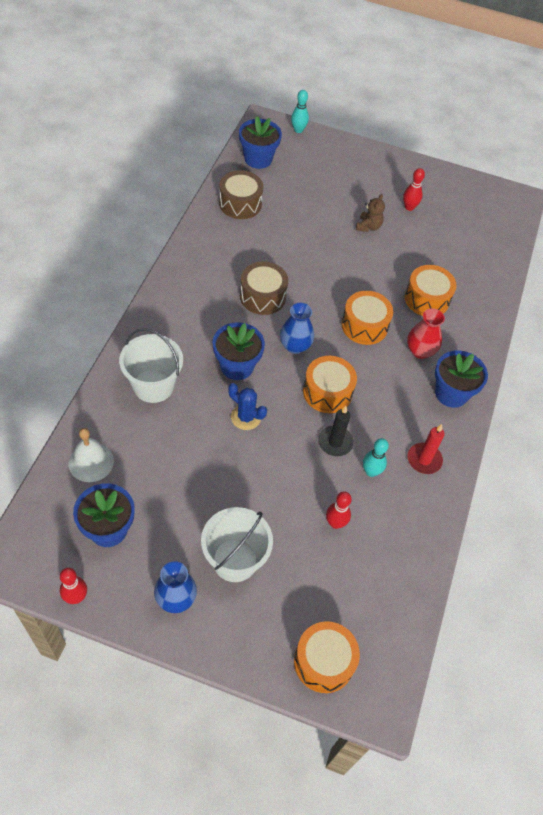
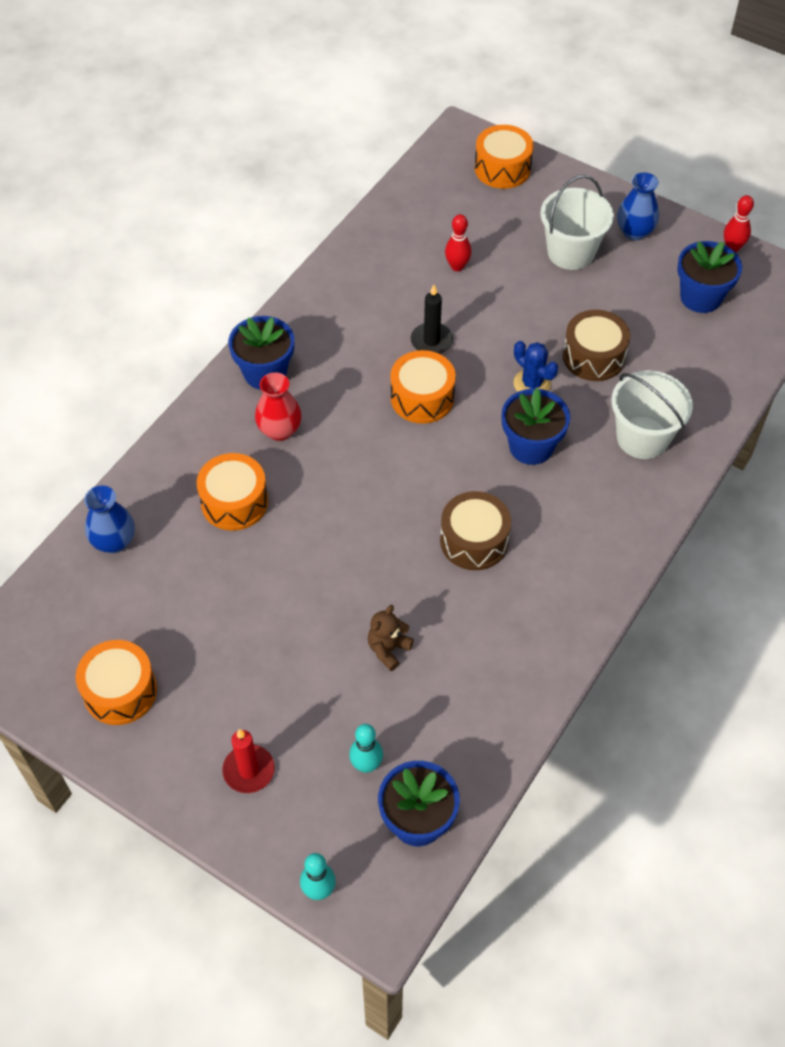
camera: 160 degrees left, 0 degrees up
white bell [69,428,114,482] -> none
brown drum [219,170,263,219] -> brown drum moved to [563,310,630,381]
blue vase [280,303,314,354] -> blue vase moved to [84,485,135,553]
orange drum [341,291,393,345] -> orange drum moved to [76,640,157,725]
brown teddy bear [356,194,385,232] -> brown teddy bear moved to [368,605,414,671]
turquoise bowling pin [363,438,389,477] -> turquoise bowling pin moved to [349,724,383,773]
red bowling pin [403,168,425,211] -> none
red candle [408,424,445,474] -> red candle moved to [222,729,275,793]

